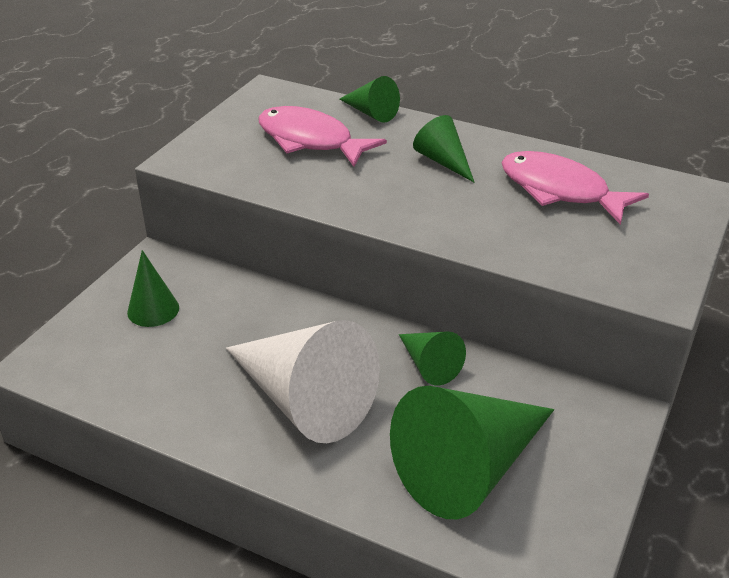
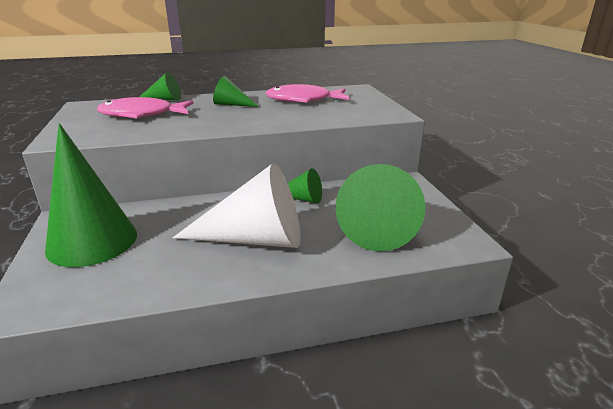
camera: 40 degrees left, 10 degrees down
green cone [127,250,179,327] -> green cone [45,123,137,267], size x2.05

